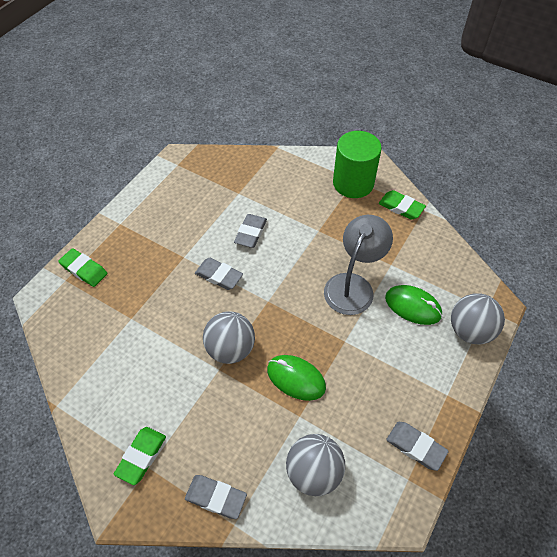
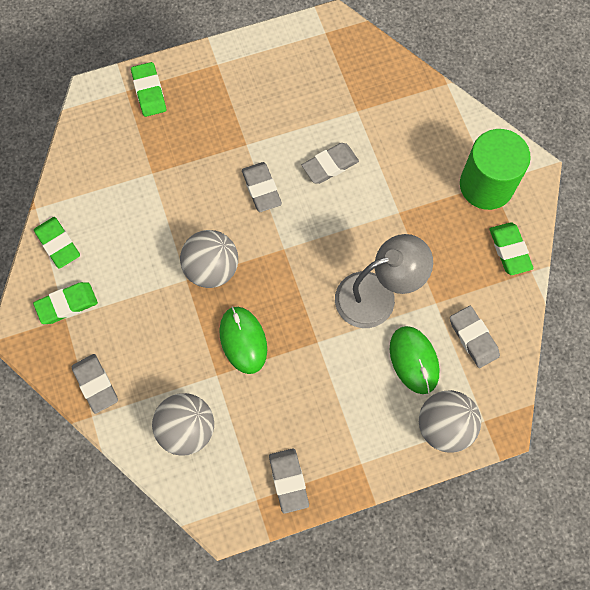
camera: 40 degrees right, 15 degrees up
none -> green eraser [34,217,80,269]
none -> grey eraser [450,306,500,368]

